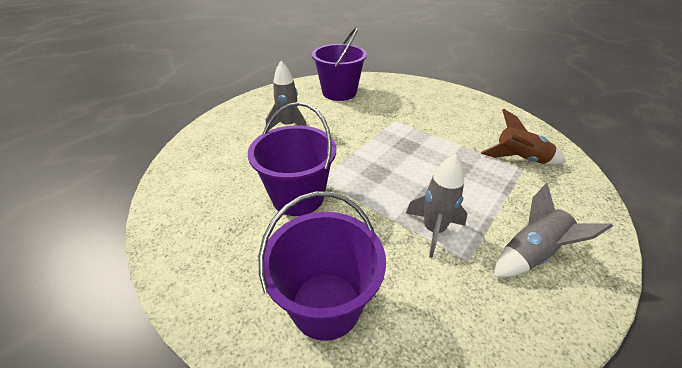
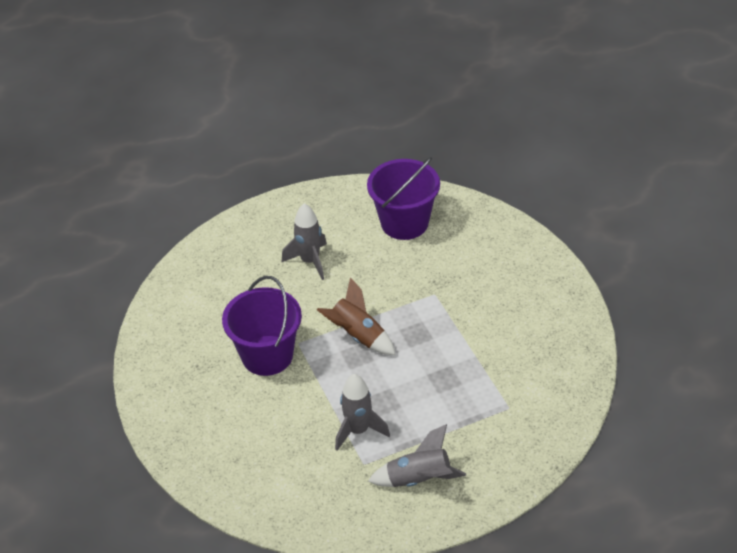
camera: 30 degrees right, 5 degrees up
purple bucket [259,191,386,341] -> none
brown rocket [481,109,566,165] -> brown rocket moved to [317,277,396,355]

